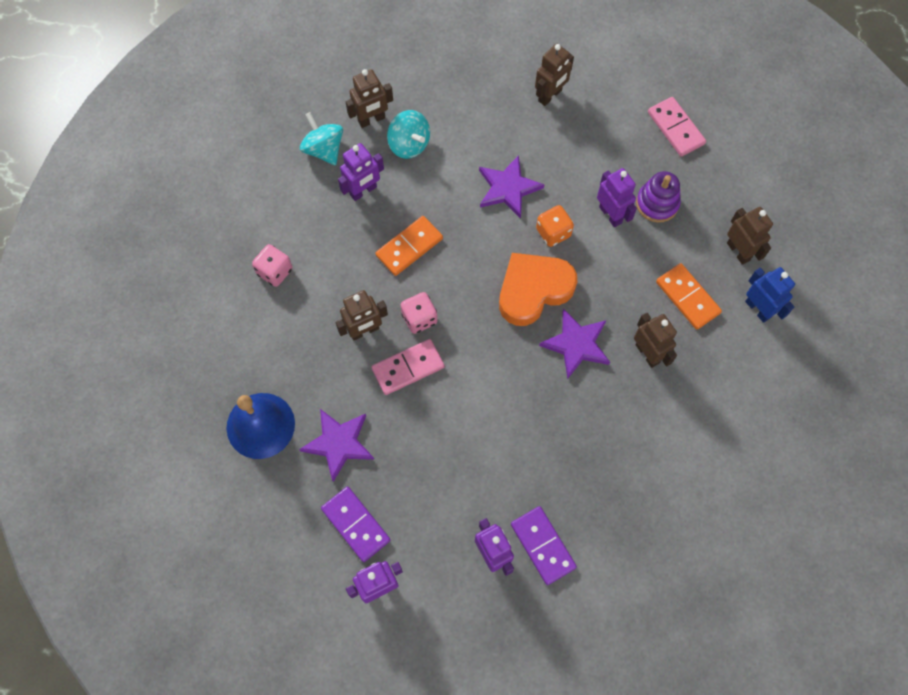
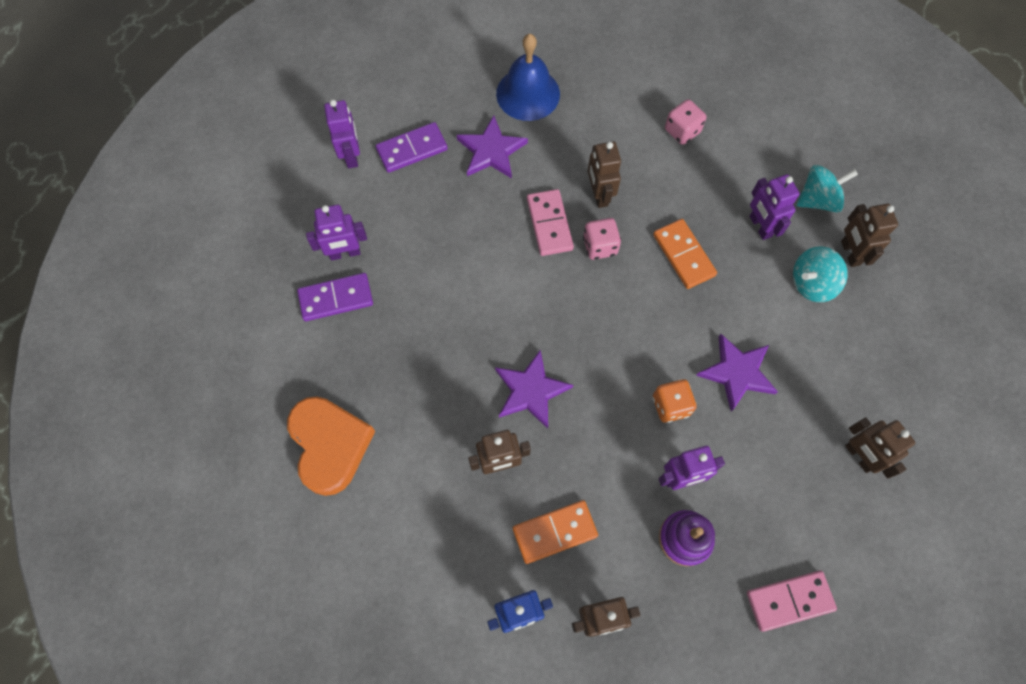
camera: 105 degrees right, 0 degrees up
orange heart [499,253,577,326] -> orange heart moved to [287,397,375,496]

